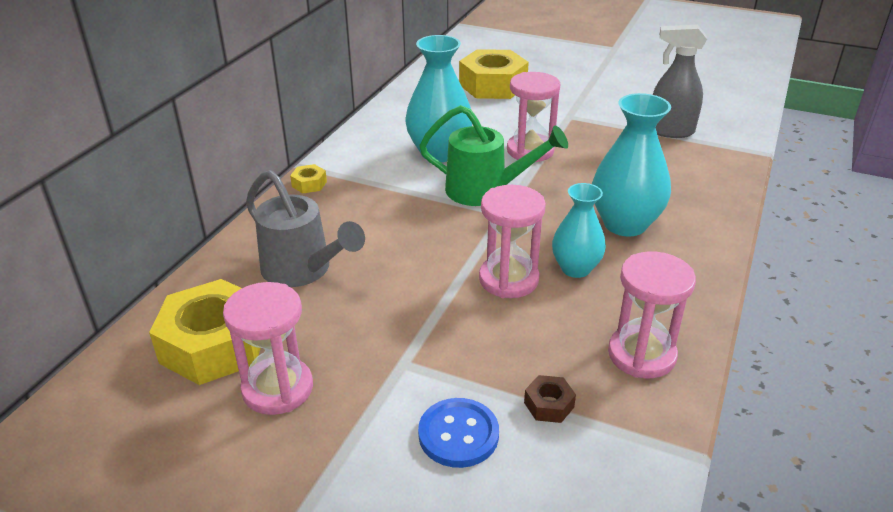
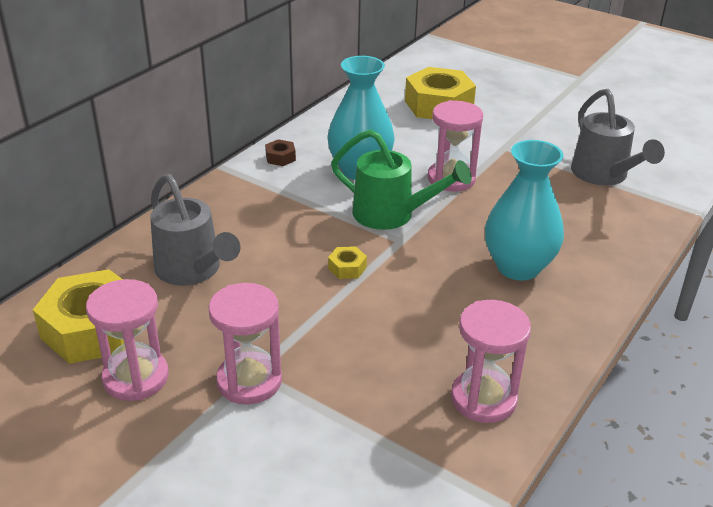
camera: 10 degrees right, 0 degrees up
yellow nut [290,164,327,193] -> yellow nut moved to [328,246,367,279]
blue button [418,398,499,468] -> none
pink hourglass [479,185,546,298] -> pink hourglass moved to [209,283,282,405]
brown nut [524,375,576,423] -> brown nut moved to [265,139,296,166]
turquoise vase [552,183,606,278] -> none
grey spray bottle [653,25,707,138] -> grey watering can [571,89,665,185]

